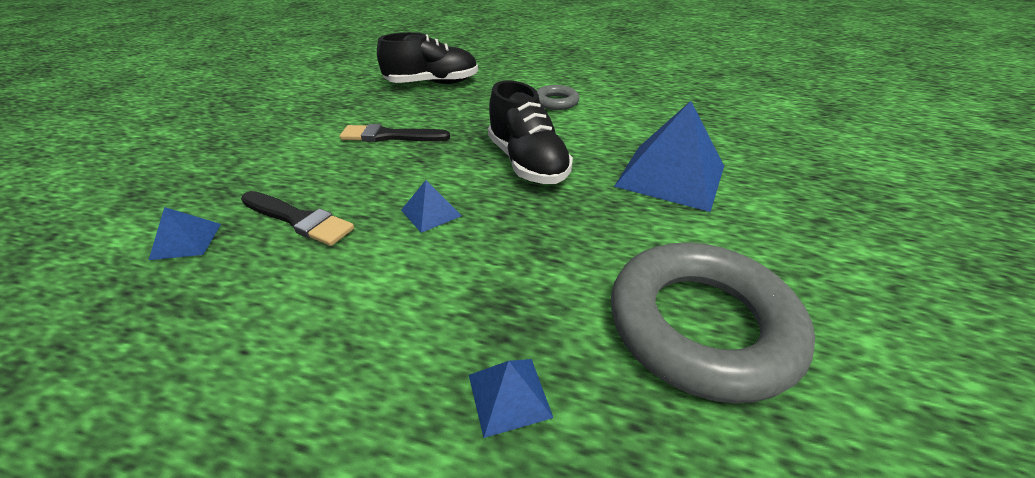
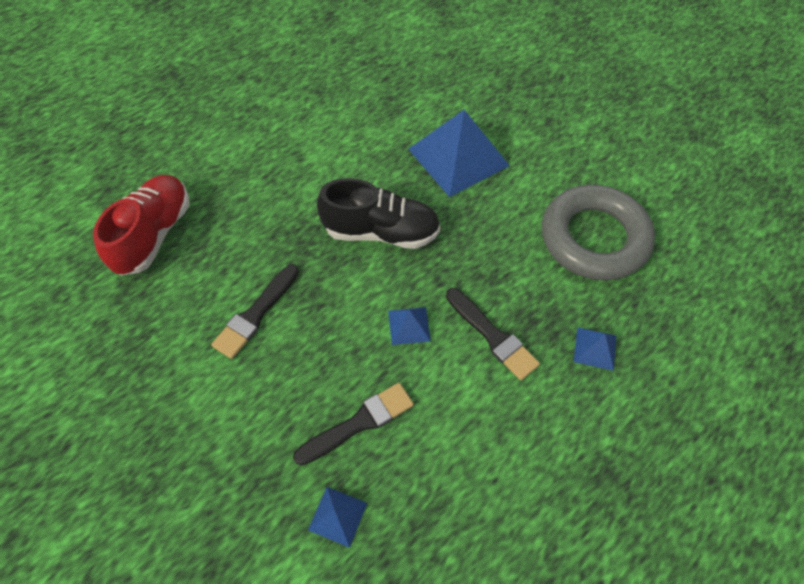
camera: 60 degrees left, 20 degrees up
black shoe [377,32,478,84] -> red shoe [93,175,190,276]
grey ring [537,85,579,110] -> none
none -> black brush [446,288,540,380]

